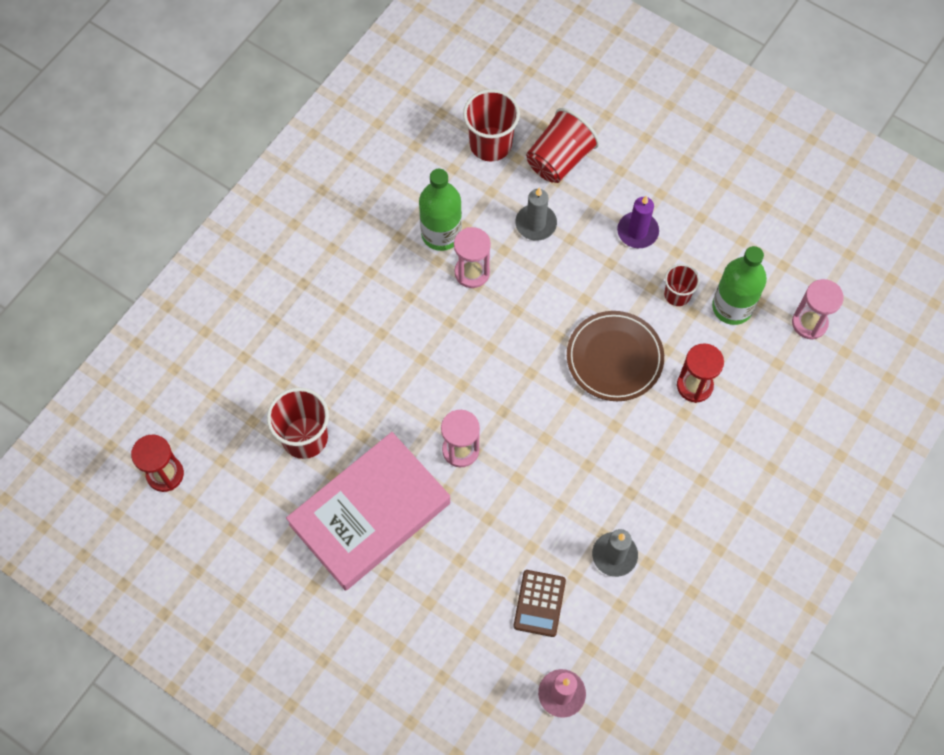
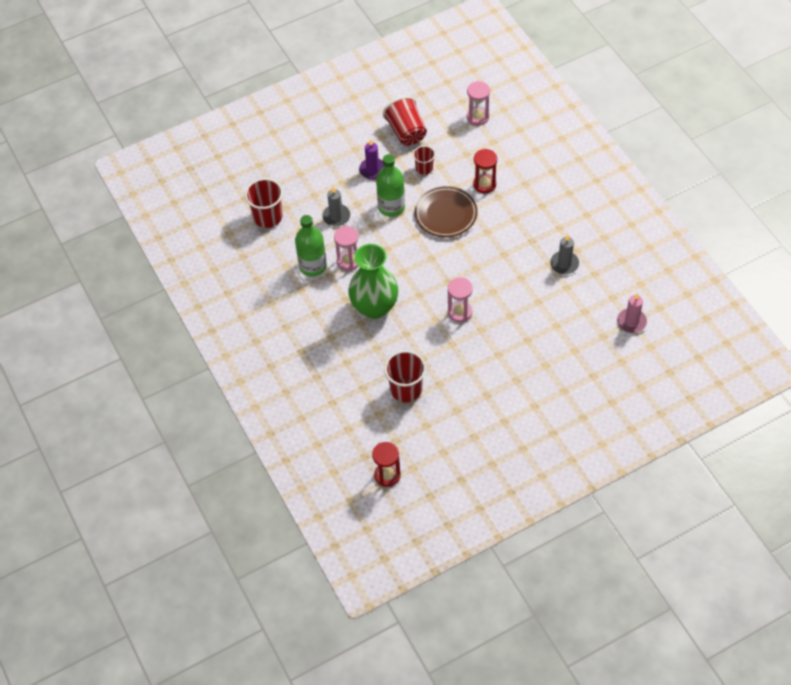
camera: 60 degrees left, 10 degrees down
pink book [286,432,450,591] -> none
brown calculator [513,570,566,637] -> none
red cup [526,108,600,183] -> red cup moved to [383,96,427,146]
green bottle [712,246,767,325] -> green bottle moved to [376,154,405,217]
none -> green vase [348,244,398,319]

